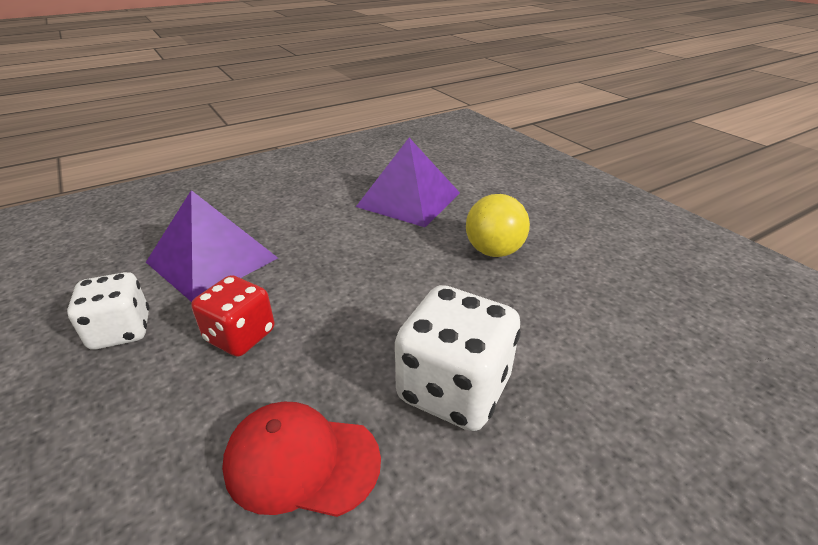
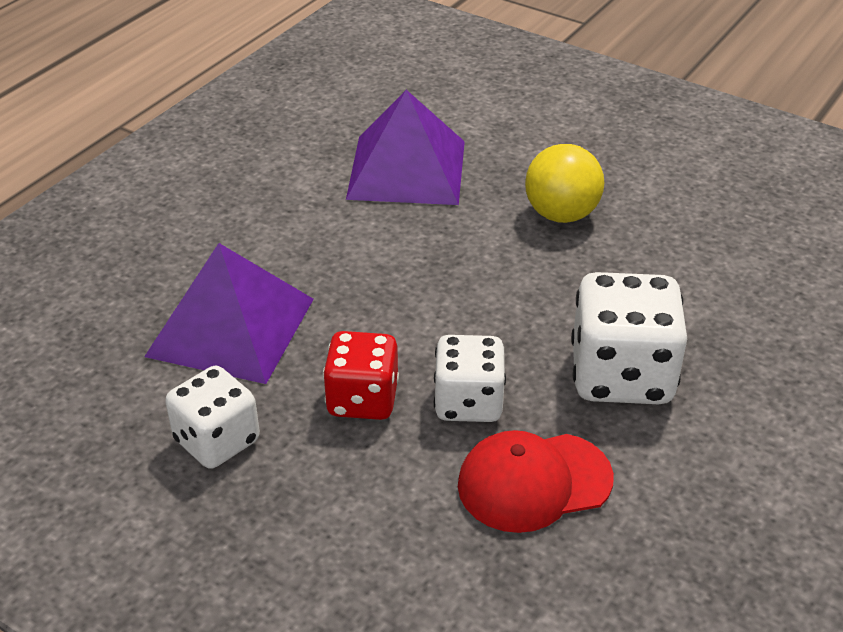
camera: 25 degrees left, 5 degrees up
none -> white dice [434,335,506,422]

